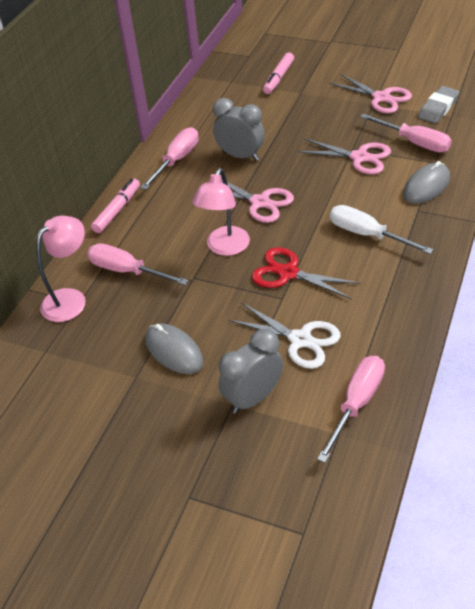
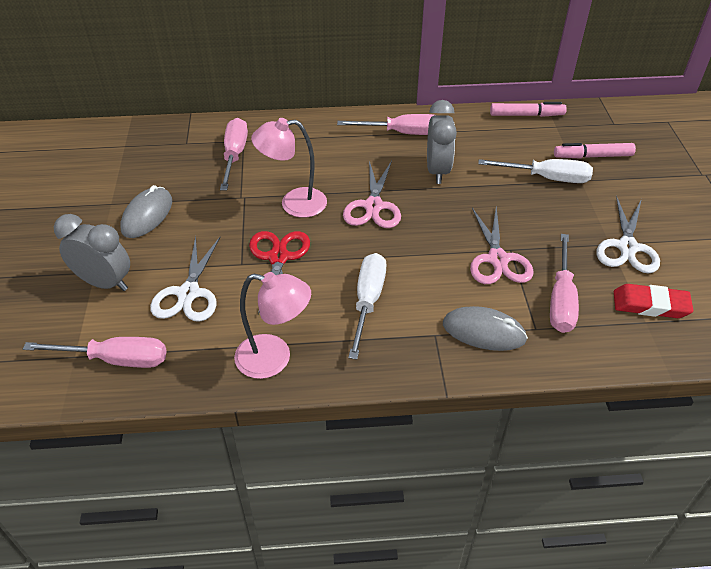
camera: 60 degrees right, 0 degrees up
pink lamp [36,216,86,322] -> pink lamp moved to [234,272,311,379]
pink marker [91,179,140,233] -> pink marker moved to [490,102,567,117]
pink scissors [329,74,412,114] -> white scissors [596,196,660,273]
grey eraser [418,86,459,123] -> red eraser [614,284,694,318]
none -> white screwdriver [478,159,593,183]

